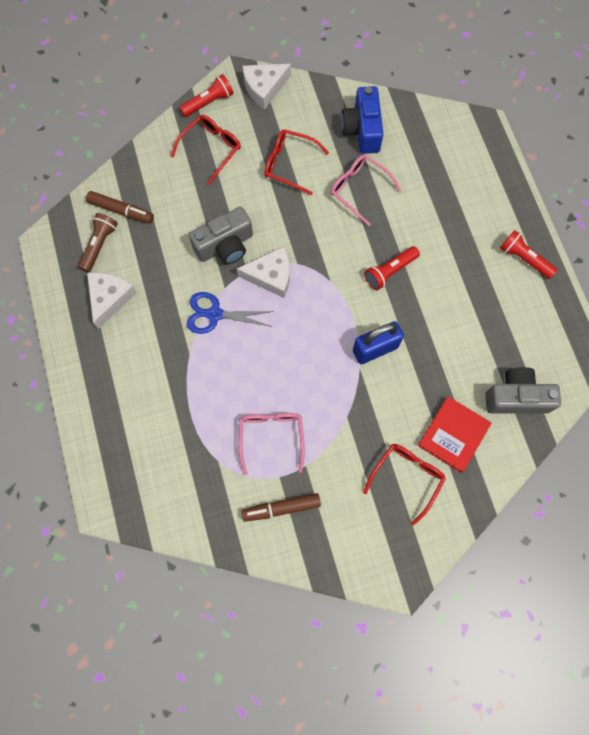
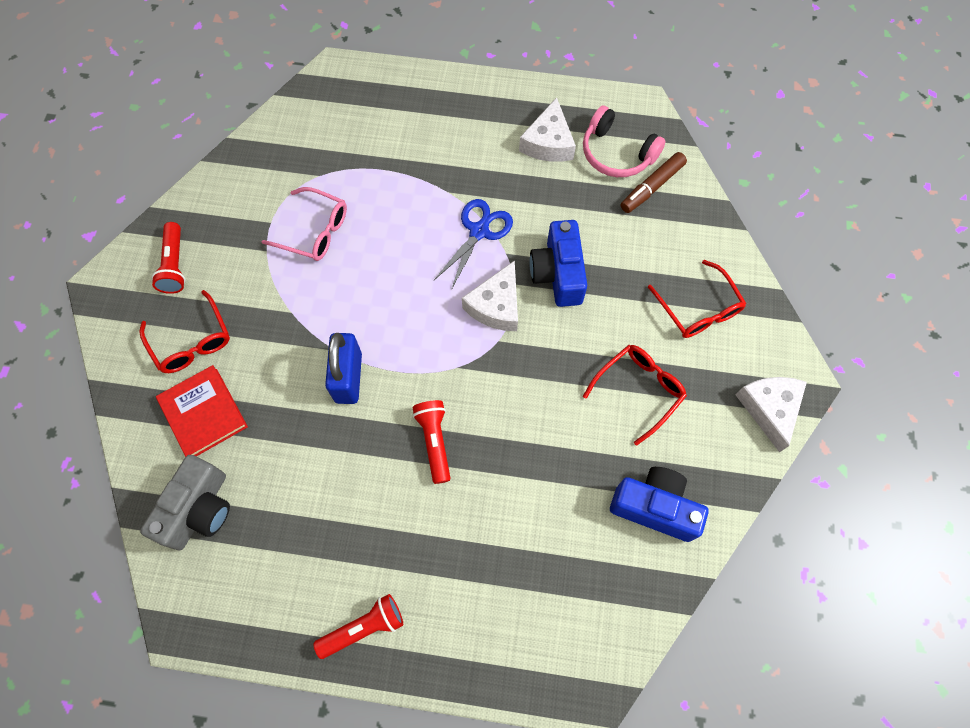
camera: 115 degrees right, 5 degrees down
brown flashlight [78,213,118,273] -> pink headphones [583,105,666,177]
white cheese [87,272,137,329] -> white cheese turned 60 degrees clockwise [519,97,576,162]
red flashlight [179,74,234,117] -> red flashlight moved to [152,222,185,294]
grey camera [189,207,253,265] -> blue camera [529,220,587,307]
brown marker [242,493,321,522] -> none
pink glasses [331,155,401,226] -> none

